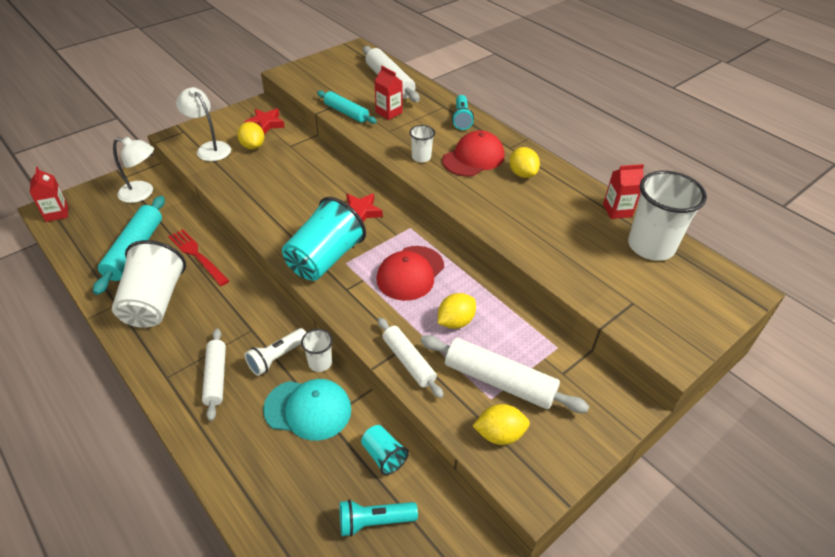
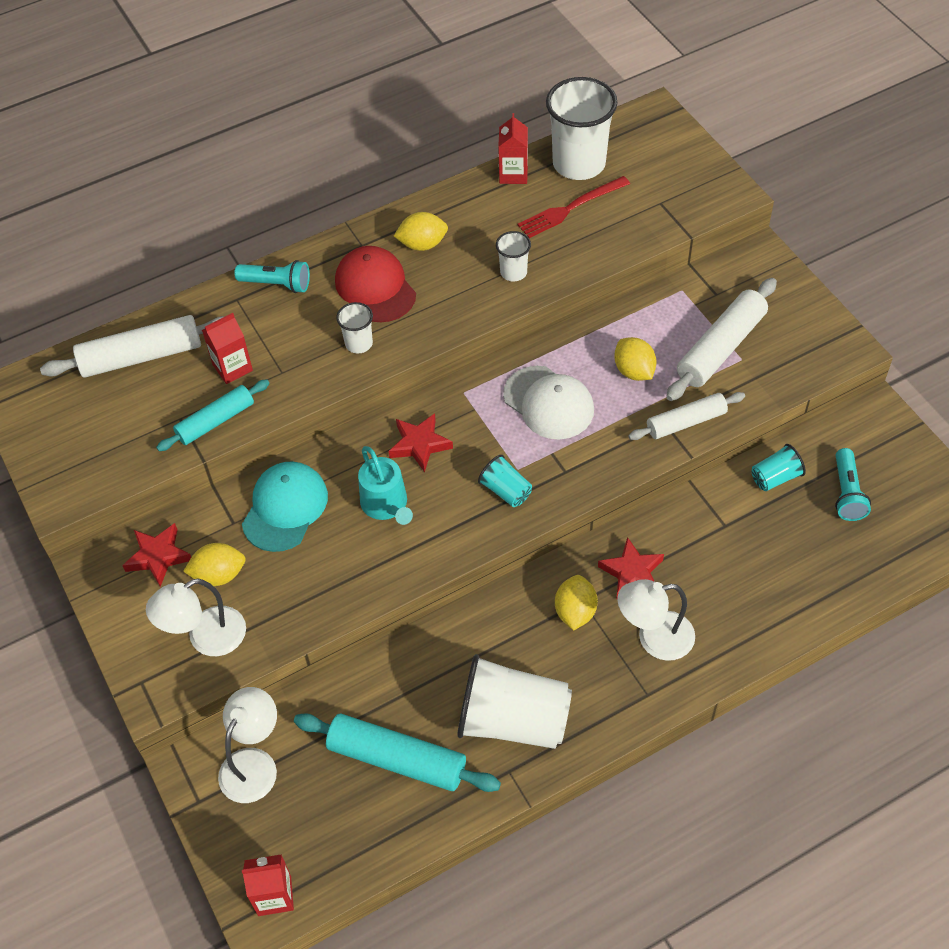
camera: 75 degrees left, 10 degrees up
red fork [168,229,229,286] -> red fork moved to [518,176,630,238]
white rolling pin [202,328,226,421] -> white lamp [617,579,695,661]
white flashlight [245,328,306,376] -> red star [598,537,664,600]
turquoise cap [263,379,351,441] -> turquoise cap moved to [242,461,328,552]
turquoise cup [282,197,366,281] -> turquoise cup [478,455,532,507], size x0.48
white cup [301,329,333,372] -> white cup moved to [496,231,531,281]
red cap [377,246,444,301] -> white cap [503,366,594,440]
yellow lemon [473,404,530,445] -> yellow lemon moved to [555,575,598,630]
none -> turquoise watering can [358,446,413,525]

